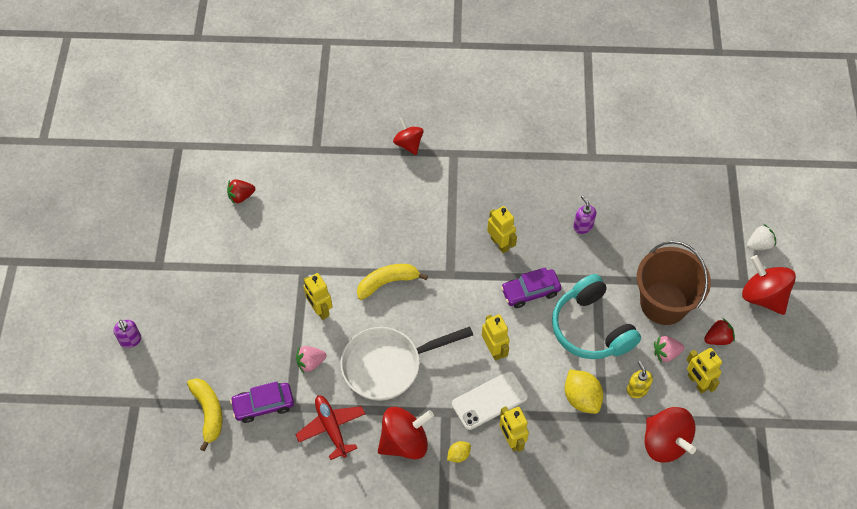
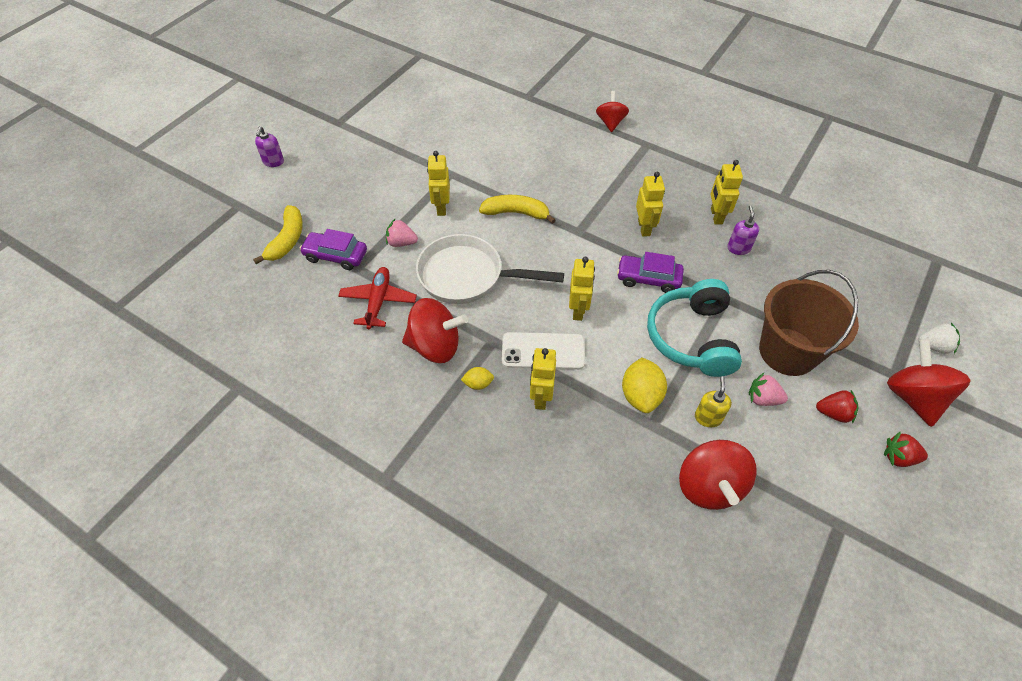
camera: 30 degrees right, 5 degrees down
red strawberry [227,179,255,204] -> red strawberry moved to [884,432,928,467]
yellow robot [686,348,722,393] -> yellow robot moved to [711,160,743,225]

